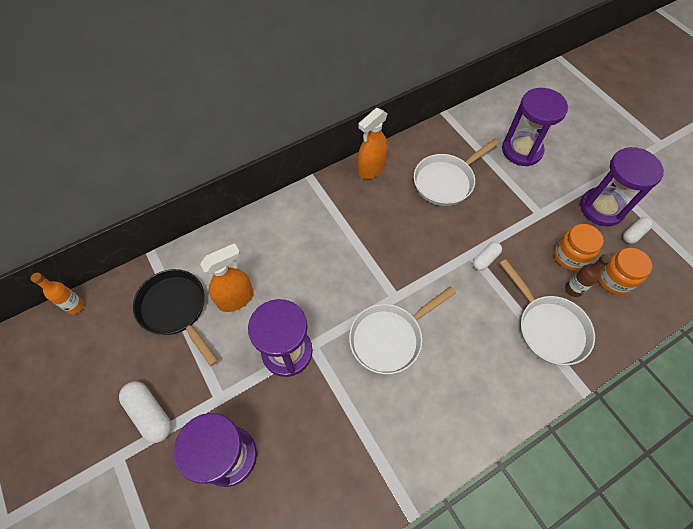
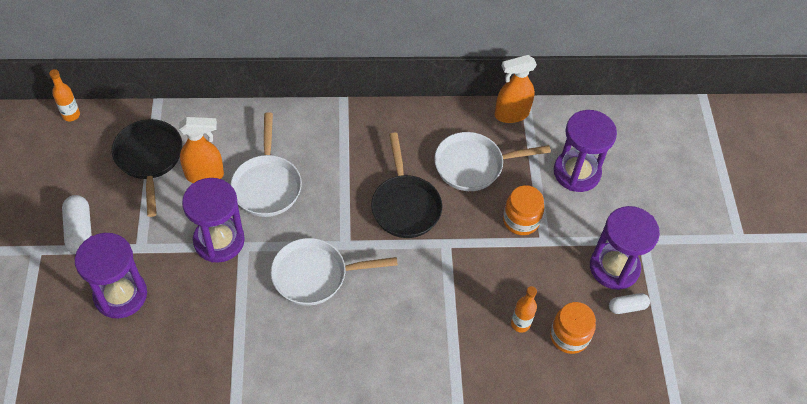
camera: 25 degrees right, 5 degrees down
orange spray bottle [358,108,388,179] -> orange spray bottle moved to [494,55,537,123]
white capsule [473,242,502,271] -> none
white pan [500,259,595,365] -> white pan moved to [230,112,302,217]
orange jar [554,224,603,271] -> orange jar moved to [503,185,544,235]
brown bottle [565,254,611,297] -> orange bottle [511,286,537,333]
none -> black pan [371,133,443,238]

